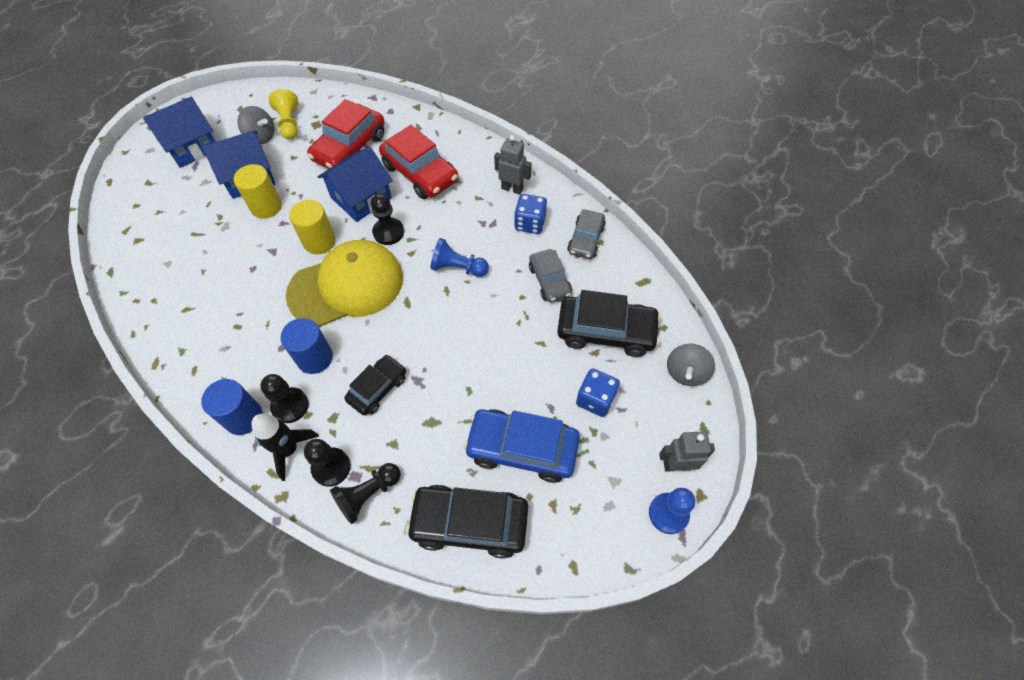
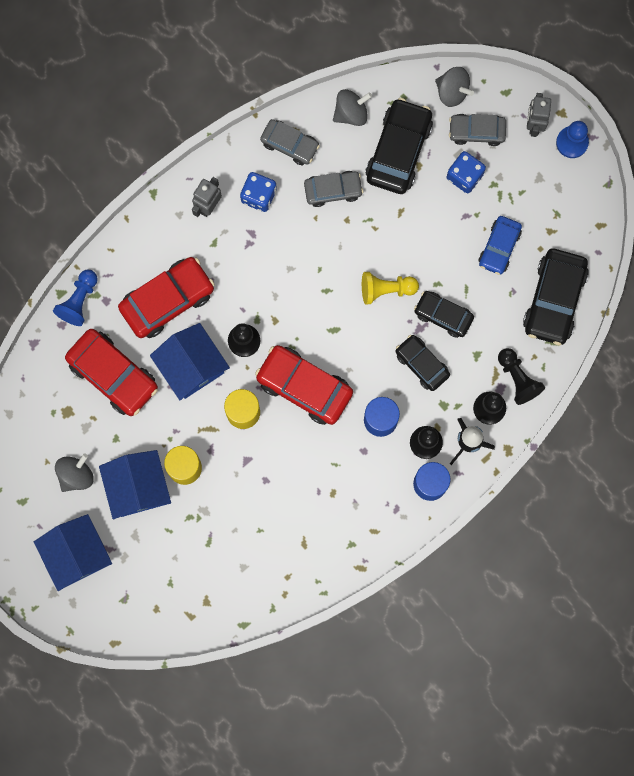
camera: 80 degrees left, 20 degrees up
yellow pawn [269,89,299,140] -> yellow pawn moved to [362,272,419,304]
yellow cap [286,240,403,327] -> red car [255,345,353,425]
blue pawn [431,238,489,277] -> blue pawn moved to [53,270,98,326]
blue car [464,409,580,483] -> blue car [479,216,522,275], size x0.62
none -> grey spinning top [333,89,372,126]
none -> black car [414,291,474,338]
none -> grey car [449,114,506,146]

